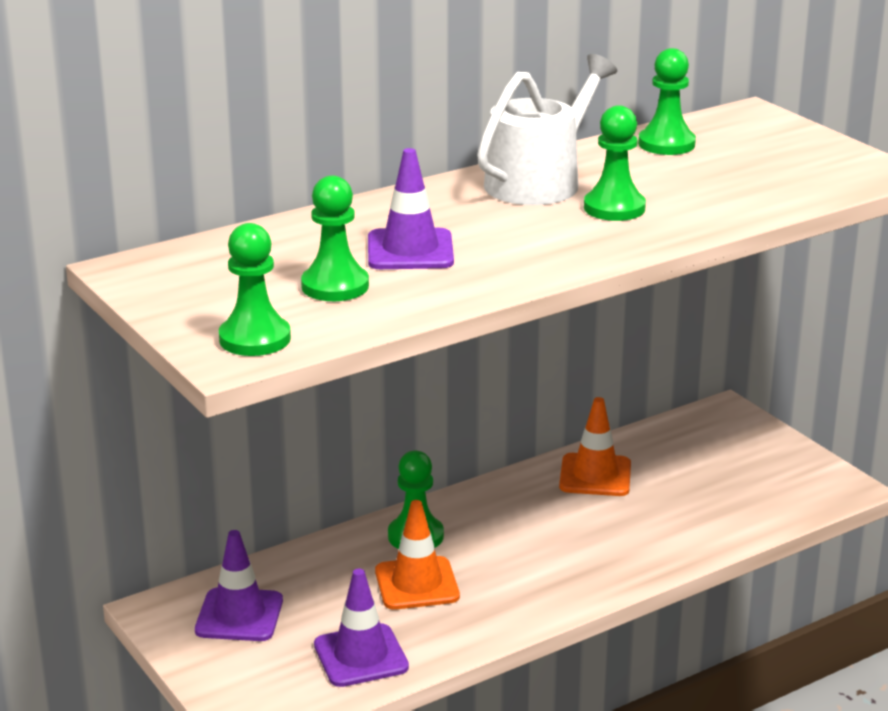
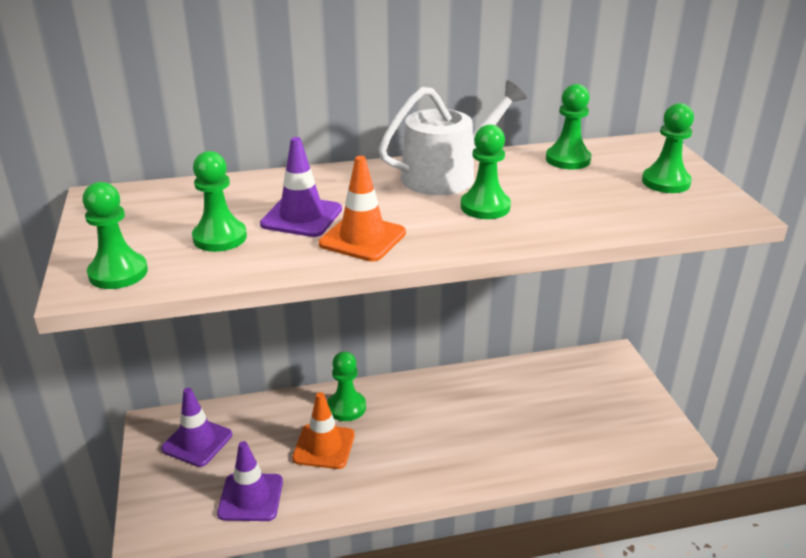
camera: 20 degrees right, 5 degrees up
orange traffic cone [559,397,631,496] -> orange traffic cone moved to [319,156,406,262]
none -> green pawn [642,103,694,193]

